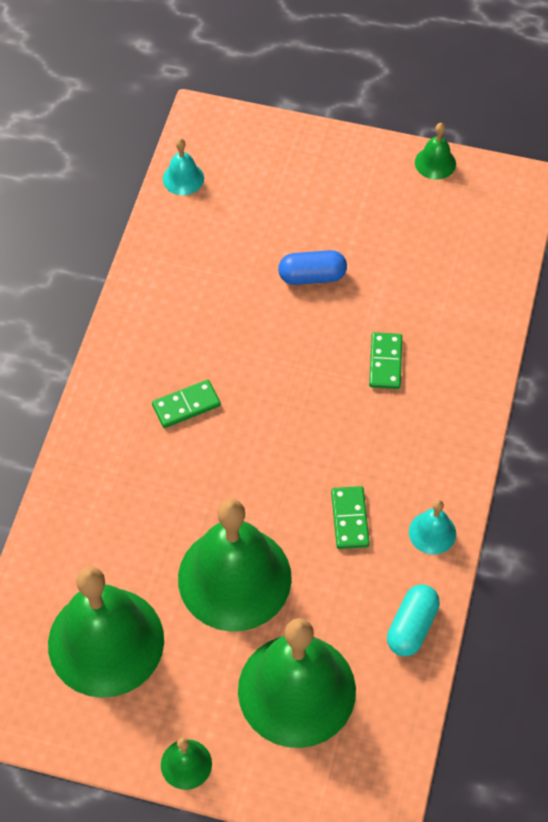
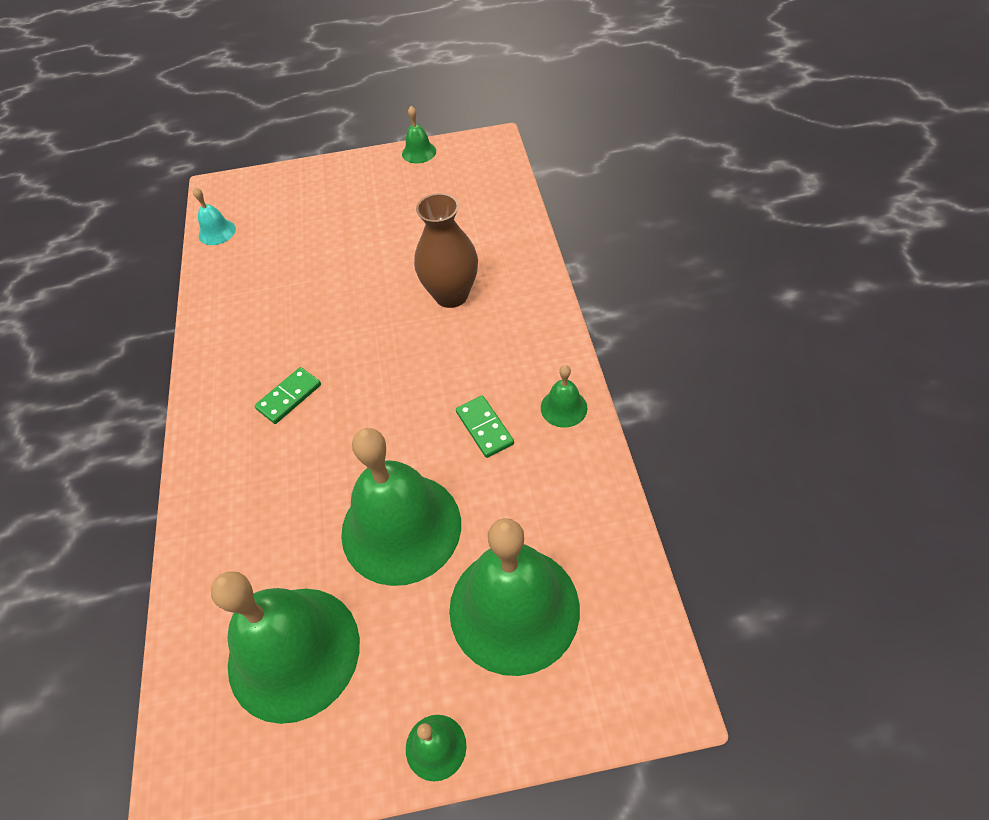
camera: 20 degrees left, 5 degrees down
blue capsule [278,250,347,285] -> none
green domino [369,332,402,389] -> brown vase [414,193,478,308]
turquoise capsule [387,584,440,657] -> none
turquoise bell [409,500,456,554] -> green bell [541,365,587,428]

